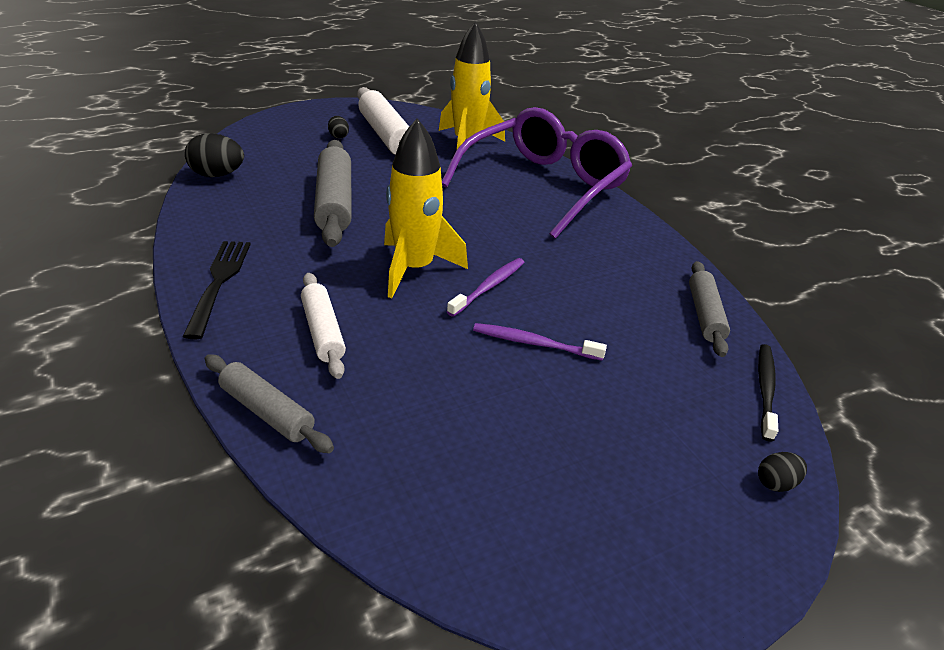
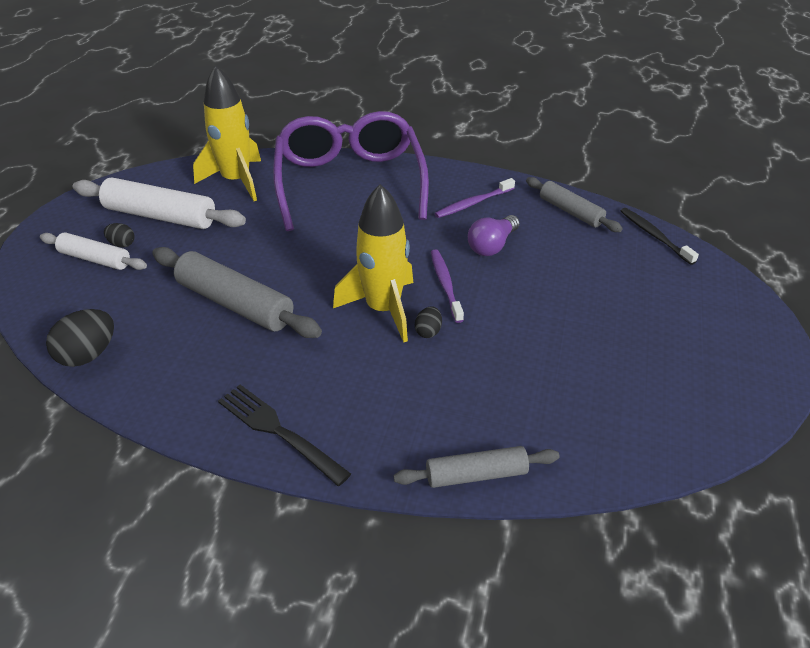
camera: 45 degrees left, 5 degrees up
white rolling pin [301,273,346,379] -> white rolling pin moved to [40,232,147,270]
purple toothbrush [473,323,607,361] -> purple toothbrush moved to [435,178,515,218]
black egg [758,452,807,492] -> black egg moved to [415,306,442,338]
none -> purple light bulb [468,215,520,256]

